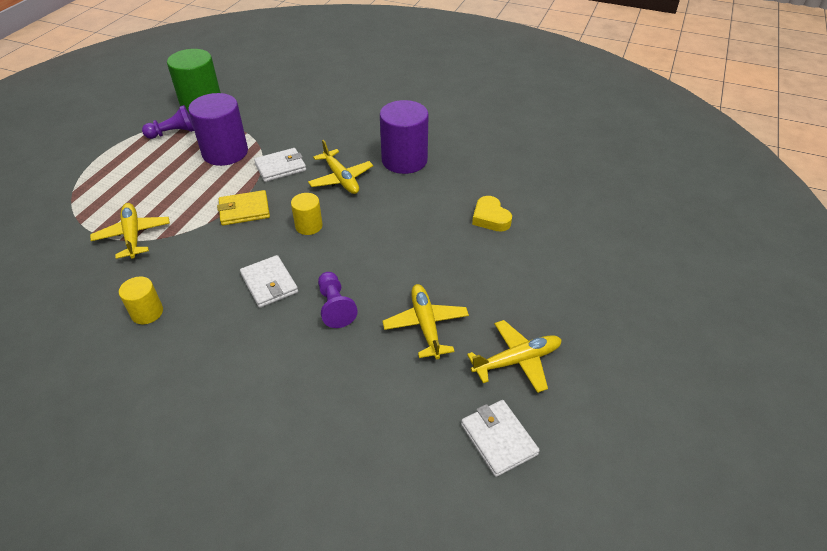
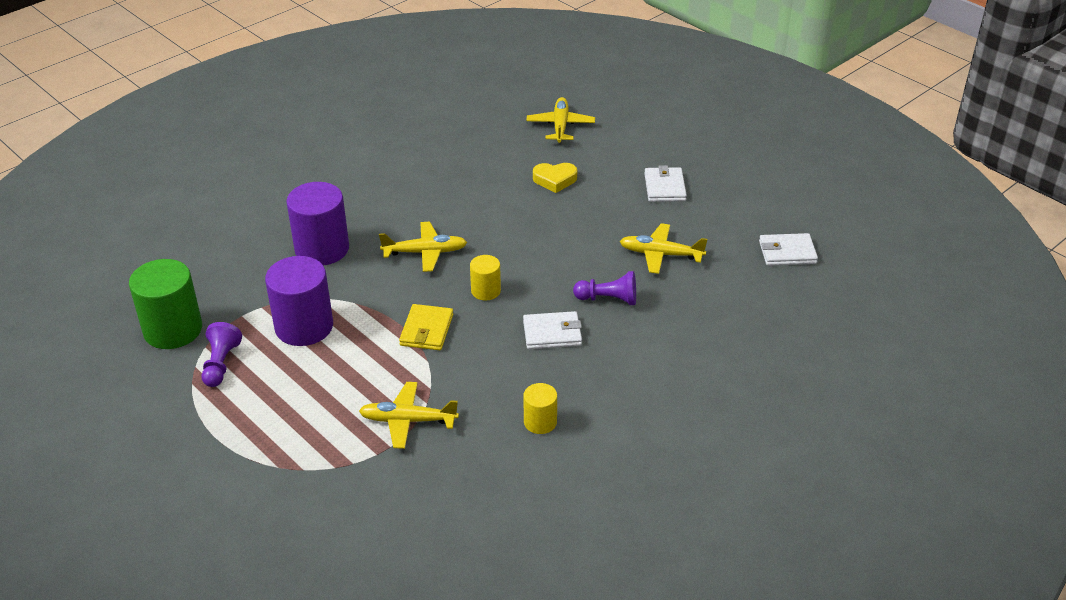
camera: 65 degrees left, 5 degrees down
white wallet [254,148,306,182] -> white wallet moved to [644,165,687,202]
purple cylinder [380,100,428,174] -> purple cylinder moved to [286,182,349,266]
yellow plane [467,320,562,393] -> yellow plane moved to [526,97,595,143]

